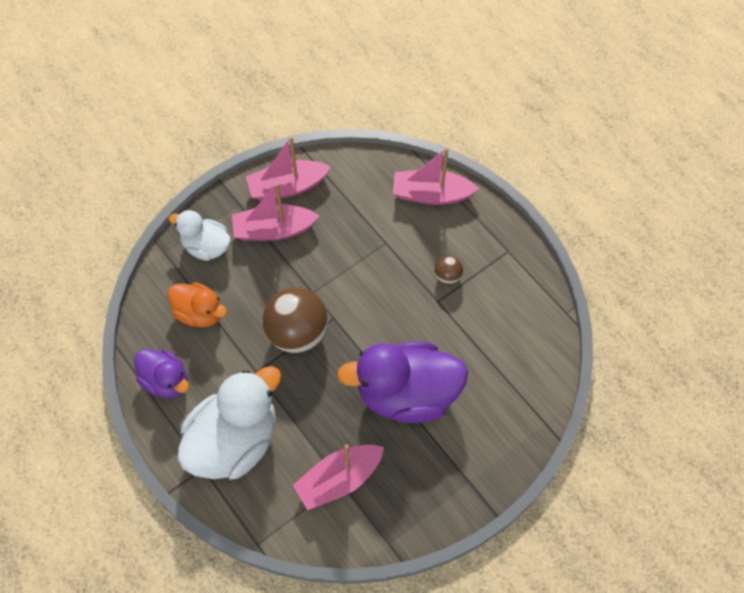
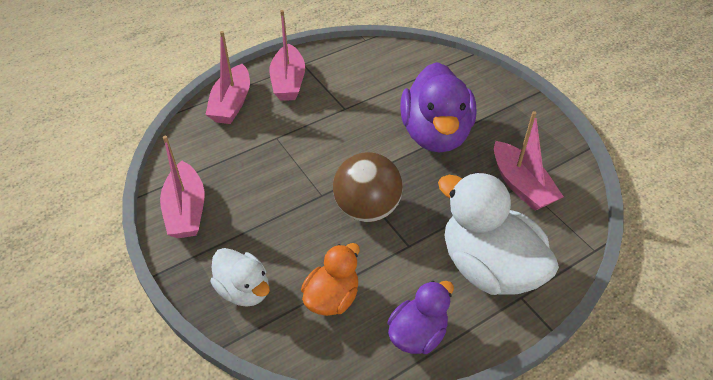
camera: 85 degrees left, 15 degrees down
white duck [169,210,231,261] -> white duck turned 75 degrees counterclockwise [210,248,270,307]
pink boat [232,183,319,241] -> pink boat moved to [269,10,305,101]
brown ball [434,256,463,284] -> none

